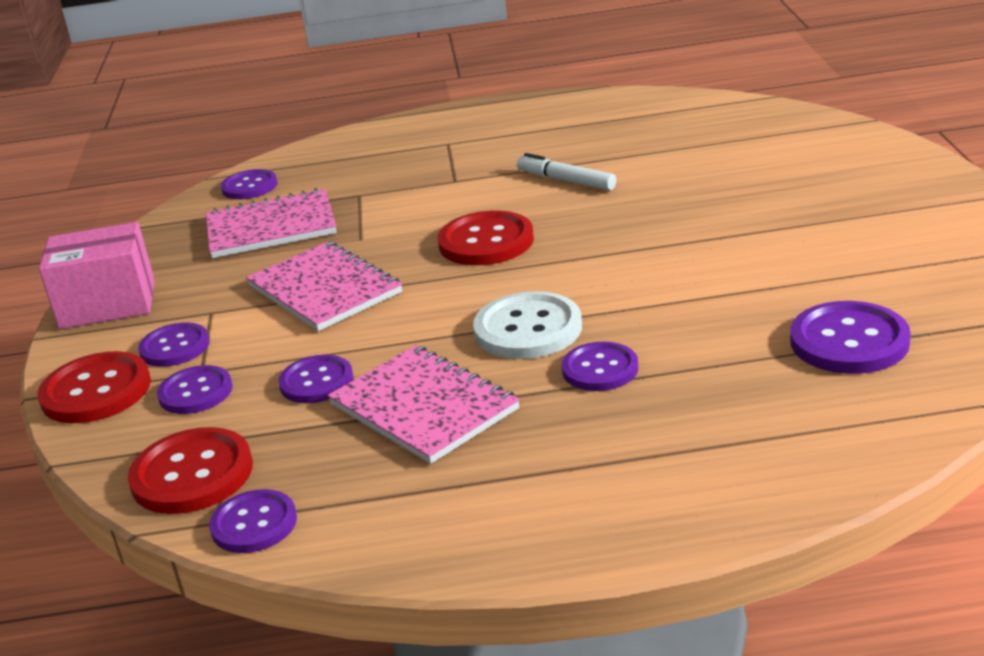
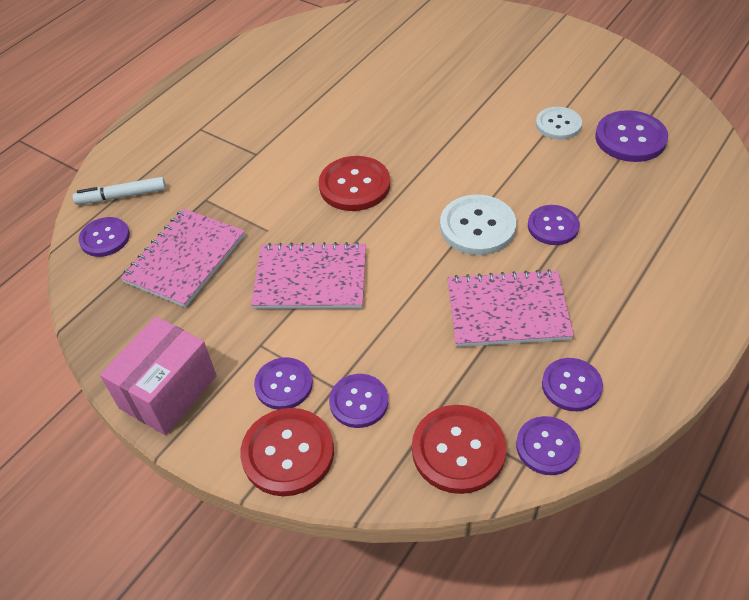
camera: 50 degrees left, 20 degrees up
purple button [278,355,353,403] -> purple button moved to [542,358,603,411]
white marker [517,153,616,191] -> white marker moved to [73,177,166,205]
none -> white button [536,107,582,140]

